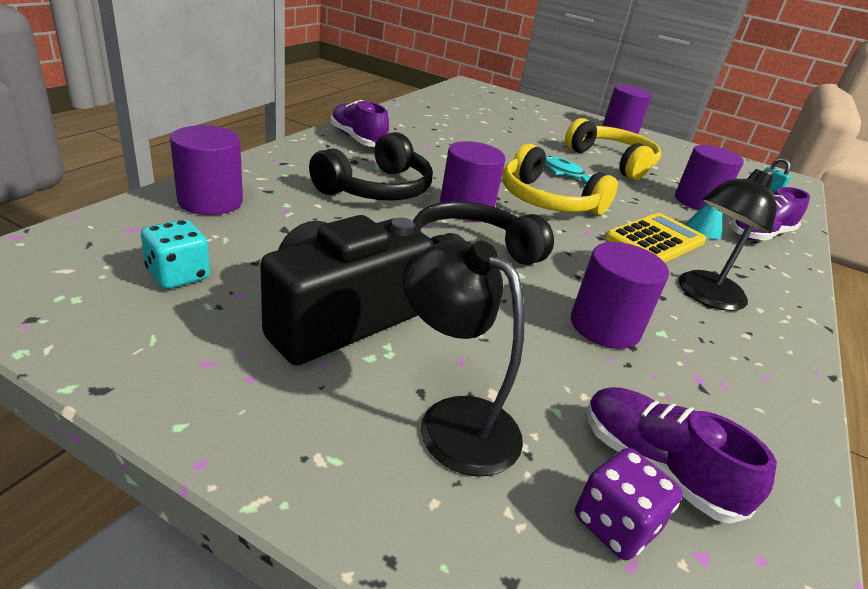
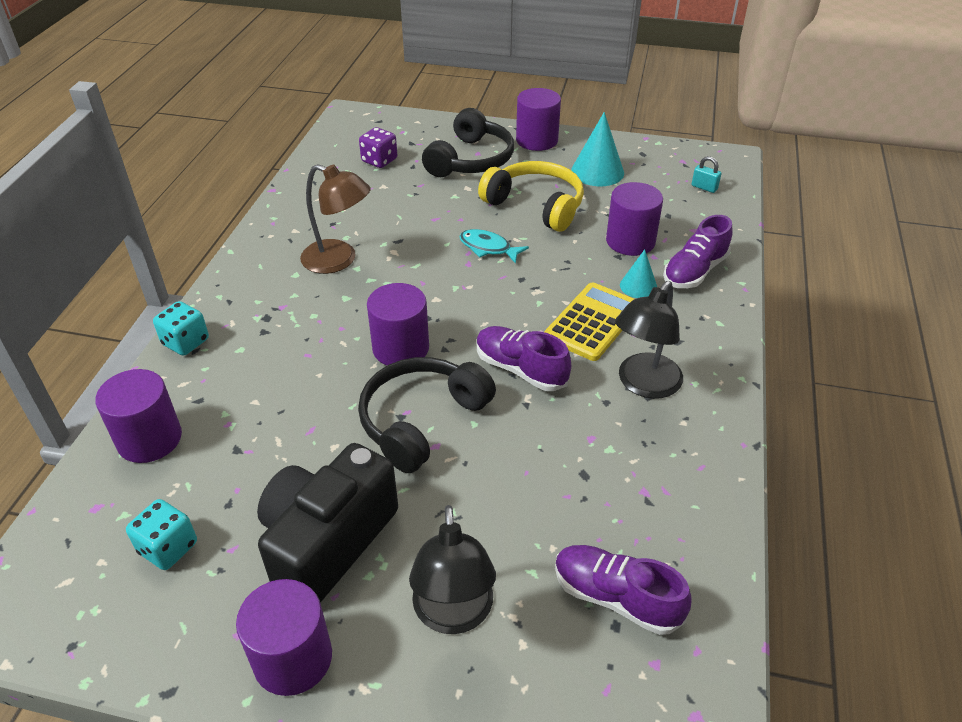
camera: 10 degrees left, 10 degrees up
black headphones [309,132,433,201] -> black headphones moved to [422,108,514,177]
purple shoe [330,100,389,147] -> purple shoe moved to [477,326,571,391]
black lamp [403,240,525,477] -> black lamp turned 120 degrees counterclockwise [409,505,496,634]
yellow headphones [503,144,618,215] -> none
purple cylinder [571,242,669,349] -> purple cylinder moved to [236,579,332,696]
purple dice [575,448,683,560] -> purple dice moved to [359,127,397,168]
none -> turquoise dice [153,301,209,356]
none -> brown lamp [300,164,371,274]
none -> turquoise cone [571,112,624,186]

